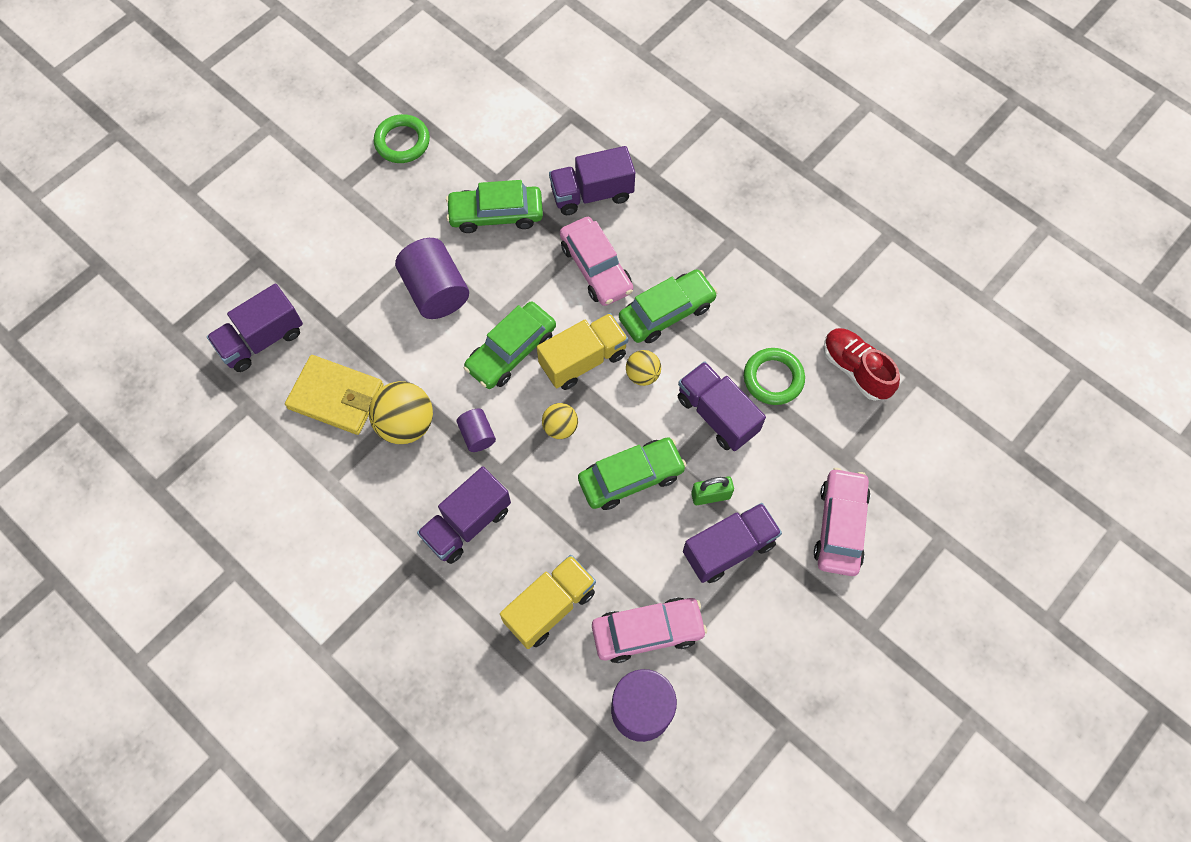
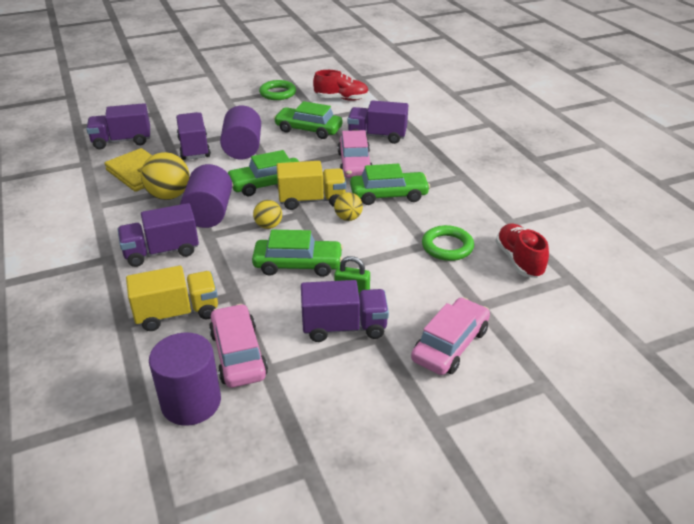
camera: 25 degrees right, 30 degrees down
purple cylinder [457,409,496,452] -> purple cylinder [180,164,232,228], size x1.91
pink car [592,597,707,663] -> pink car turned 120 degrees counterclockwise [209,304,268,388]
purple truck [678,361,766,451] -> purple truck moved to [176,112,211,160]
none -> red shoe [313,70,369,101]

